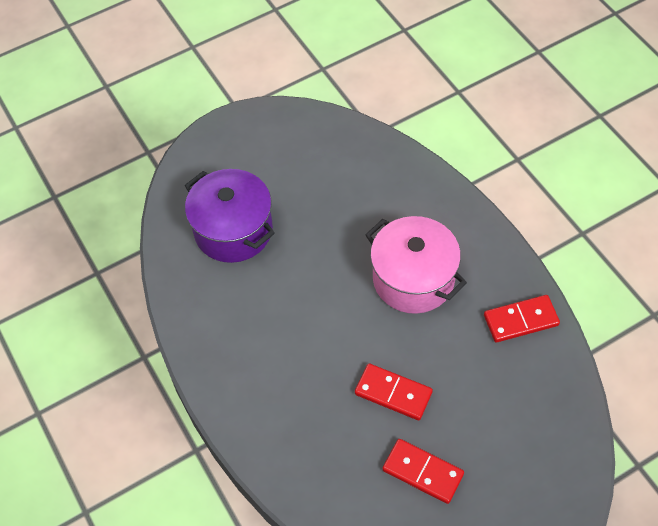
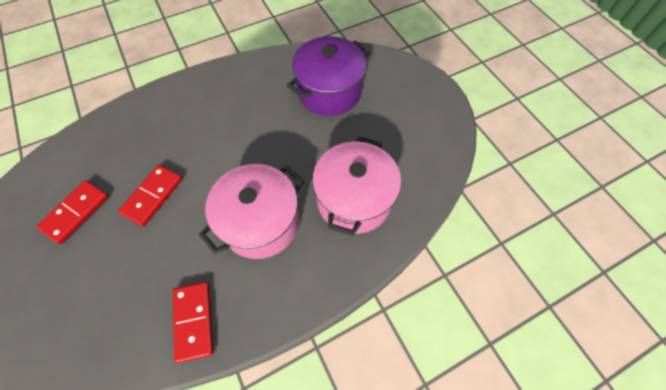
camera: 90 degrees right, 5 degrees up
none -> pink pot [312,136,401,236]

